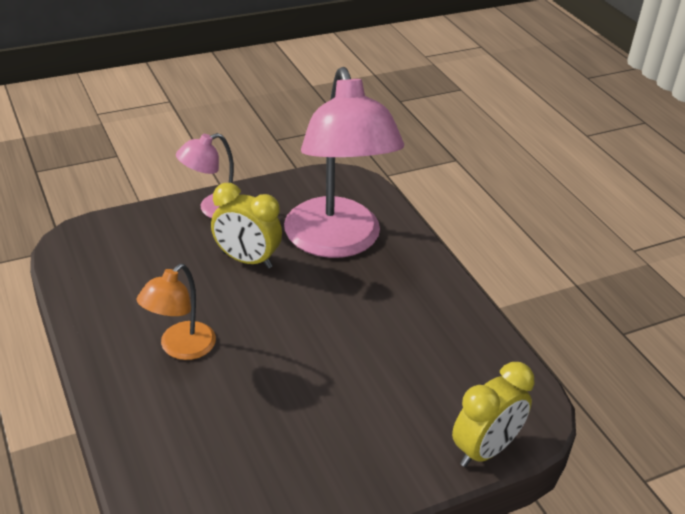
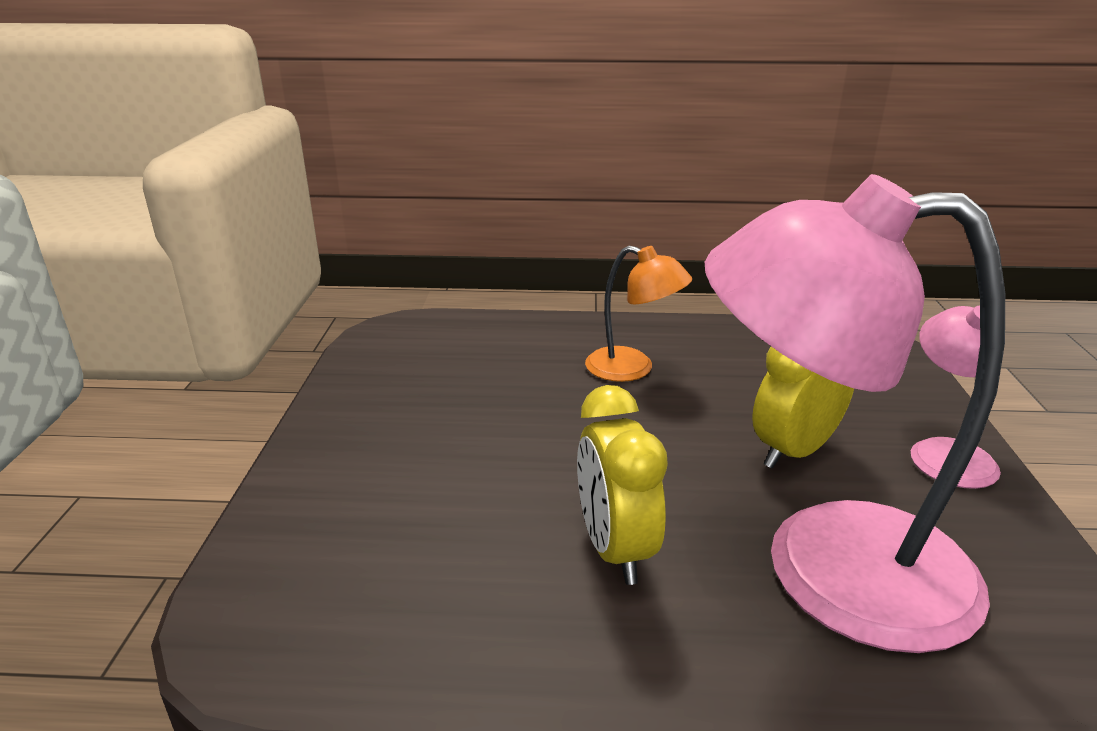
camera: 120 degrees right, 10 degrees down
orange lamp [136,264,216,360] -> orange lamp turned 150 degrees clockwise [585,245,692,382]
yellow clock [452,362,535,467] -> yellow clock moved to [577,385,668,585]

